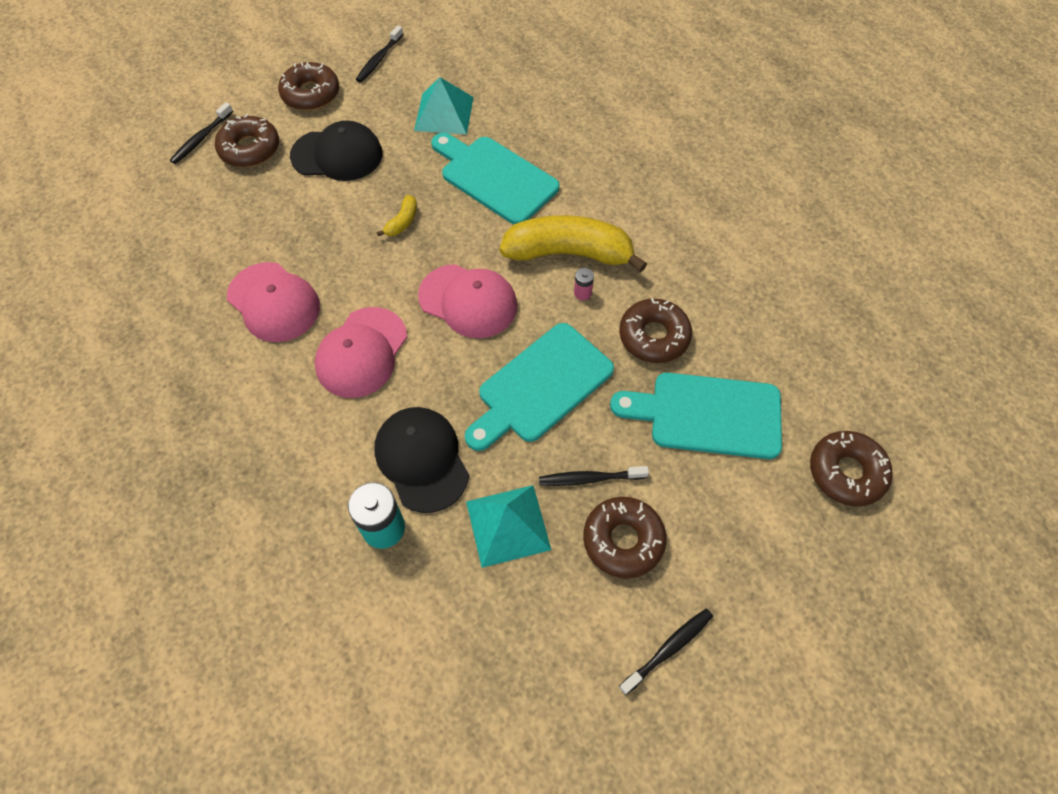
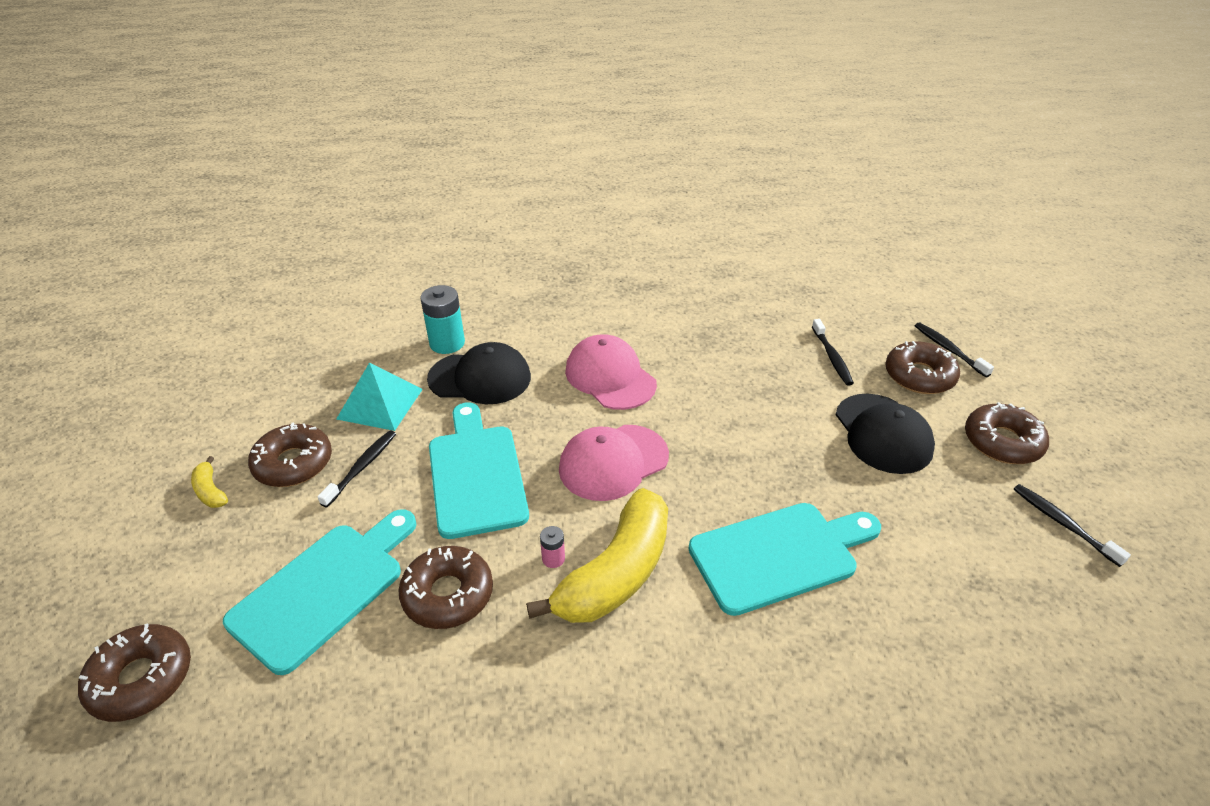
camera: 120 degrees right, 20 degrees down
pink cap [227,262,320,342] -> none
black cap [290,120,383,181] -> black cap turned 45 degrees counterclockwise [836,394,935,474]
yellow banana [376,195,417,236] -> yellow banana moved to [191,456,228,508]
turquoise pyramid [414,77,474,135] -> none
black toothbrush [619,609,713,695] -> black toothbrush moved to [812,319,854,386]

